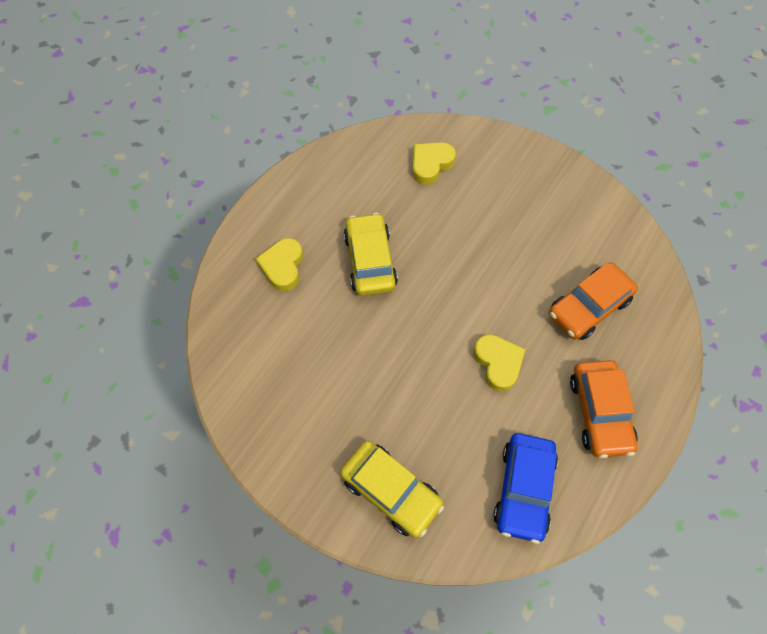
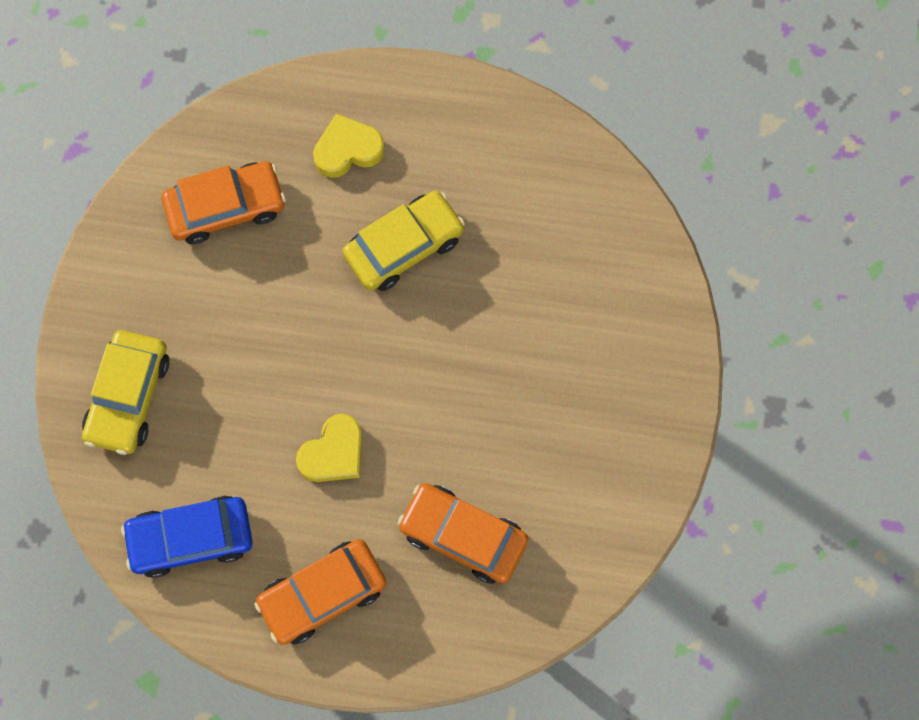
camera: 65 degrees right, 10 degrees up
yellow heart [413,142,456,185] -> none
none -> orange car [162,161,286,244]

